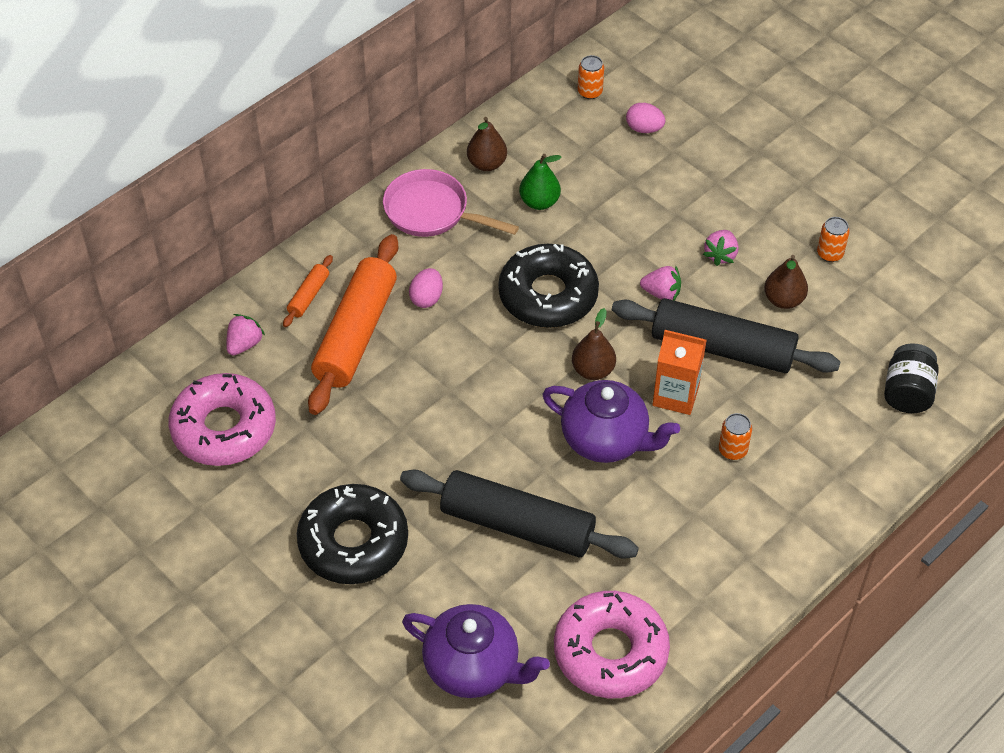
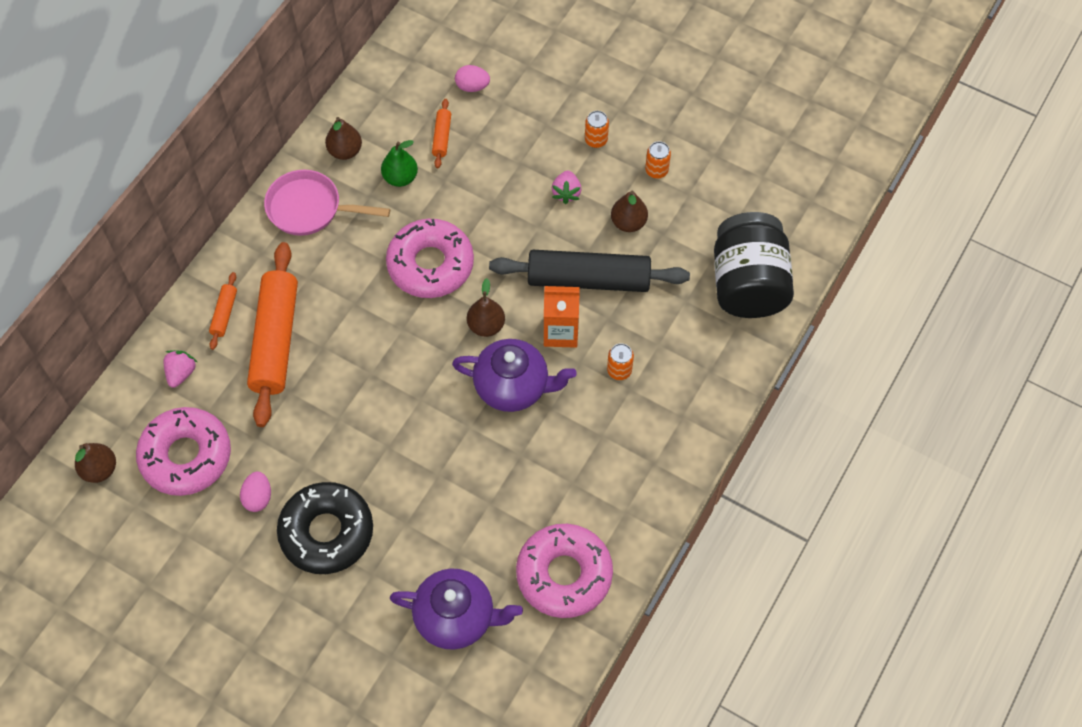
camera: 15 degrees left, 10 degrees up
black rolling pin [400,469,639,559] -> none
pink egg [409,268,443,308] -> pink egg moved to [240,472,271,512]
black donut [498,244,599,328] -> pink donut [386,219,474,298]
orange can [578,55,604,99] -> orange can moved to [585,111,609,148]
pink strawberry [640,265,681,300] -> none
black jar [884,343,939,413] -> black jar [714,212,794,318], size x1.80
none -> brown pear [75,443,116,483]
none -> orange rolling pin [432,99,451,168]

